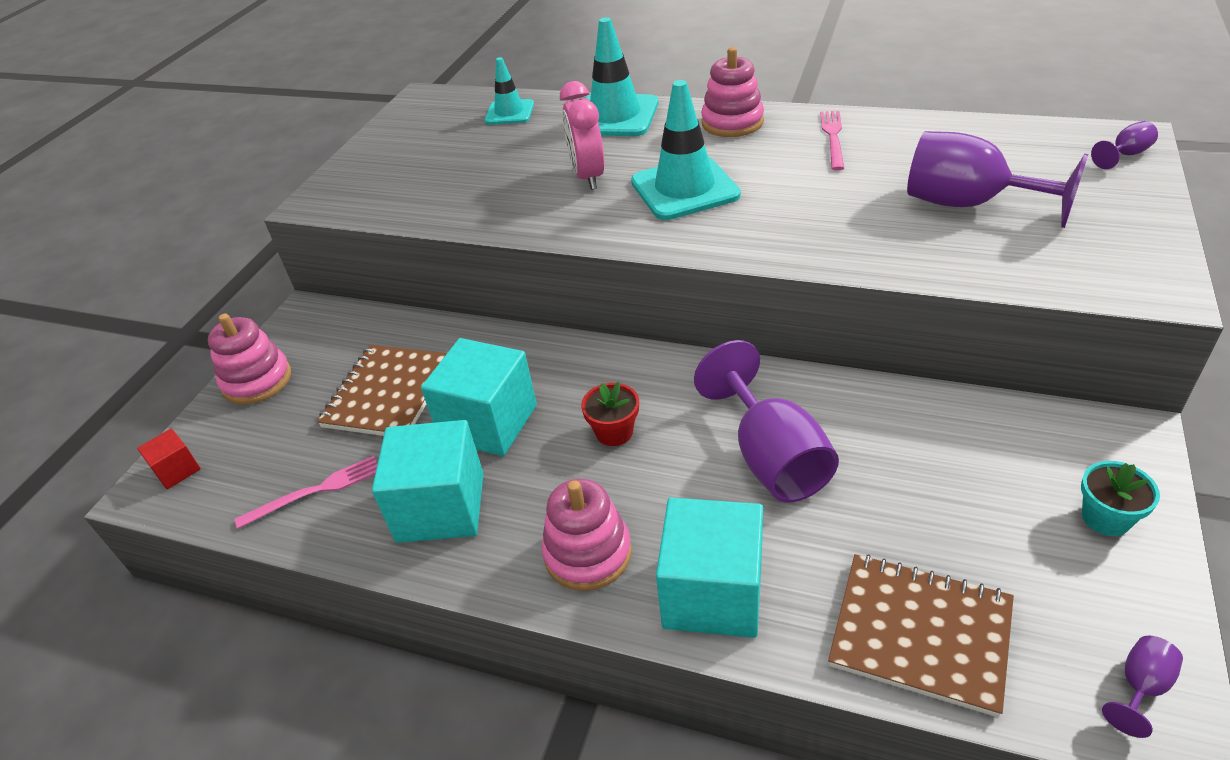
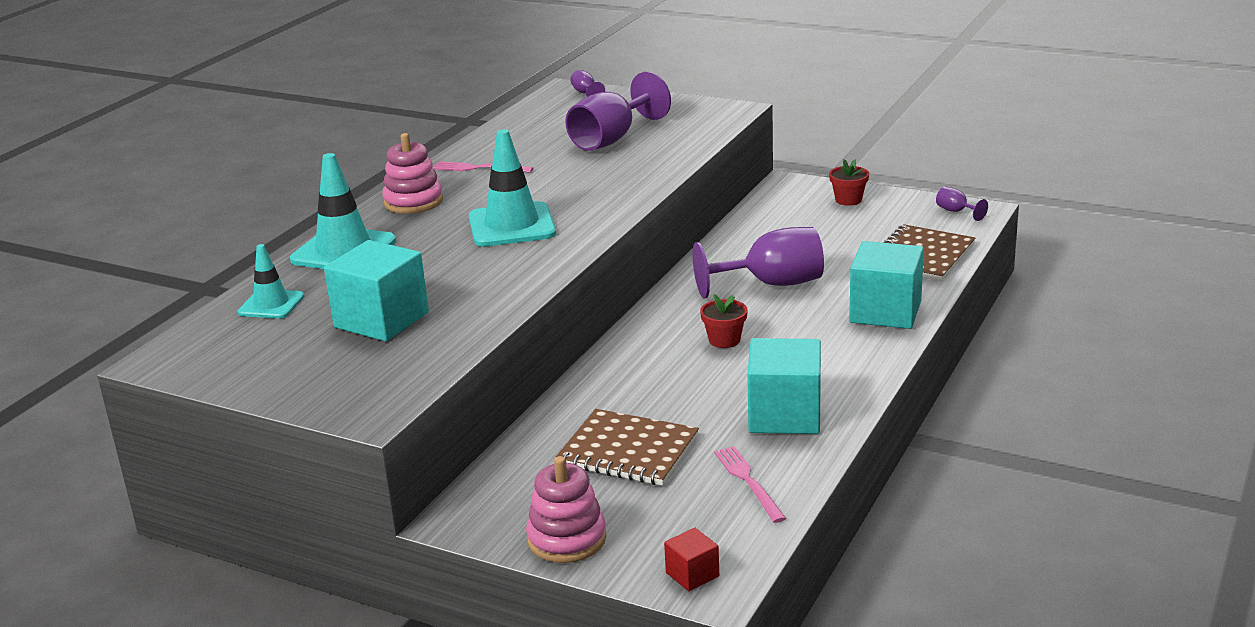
camera: 85 degrees left, 15 degrees down
turquoise cube [421,338,537,456] -> turquoise cube moved to [324,240,429,341]
pink stacking toy [541,479,632,591] -> none
pink clock [560,81,605,190] -> none
turquoise flower pot [1081,461,1160,536] -> red flower pot [829,159,869,206]

